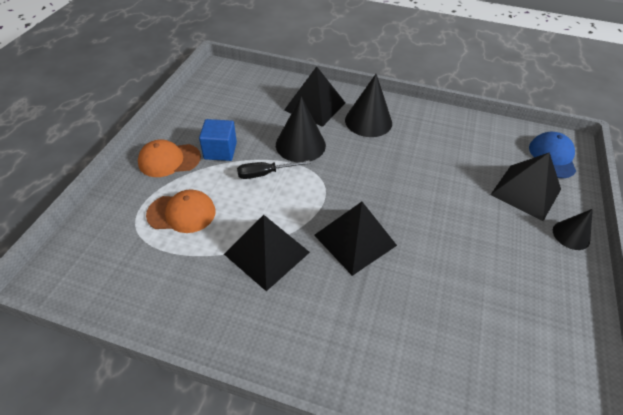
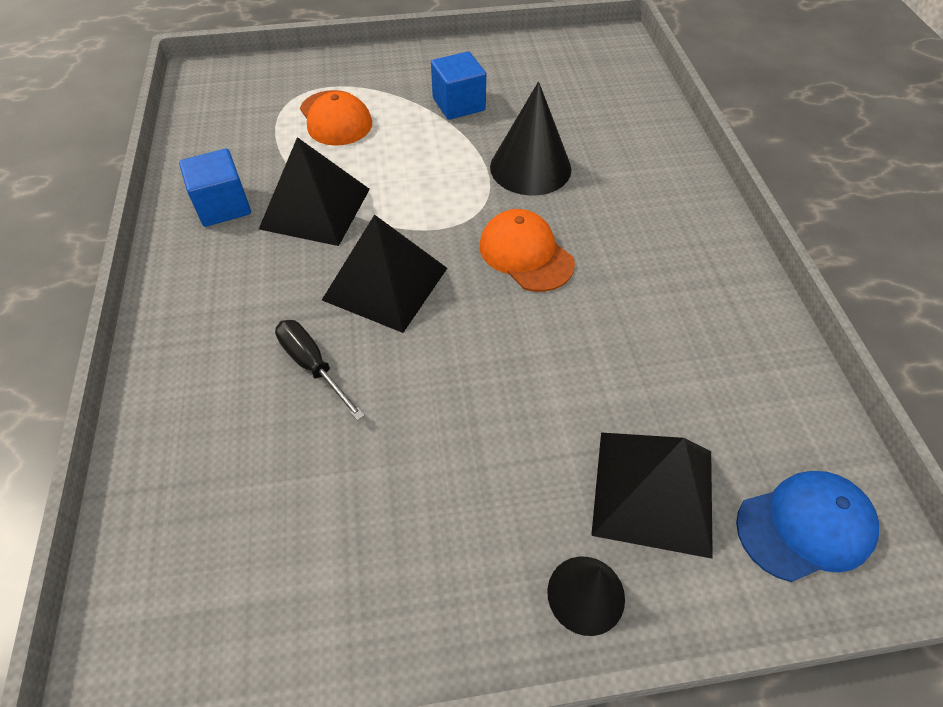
camera: 65 degrees right, 5 degrees up
orange cap [138,139,201,177] -> orange cap moved to [480,209,575,292]
black screwdriver [237,160,310,179] -> black screwdriver moved to [275,320,365,421]
black pyramid [284,66,345,127] -> none
black cone [345,74,392,137] -> none
none -> blue cube [179,149,251,227]

